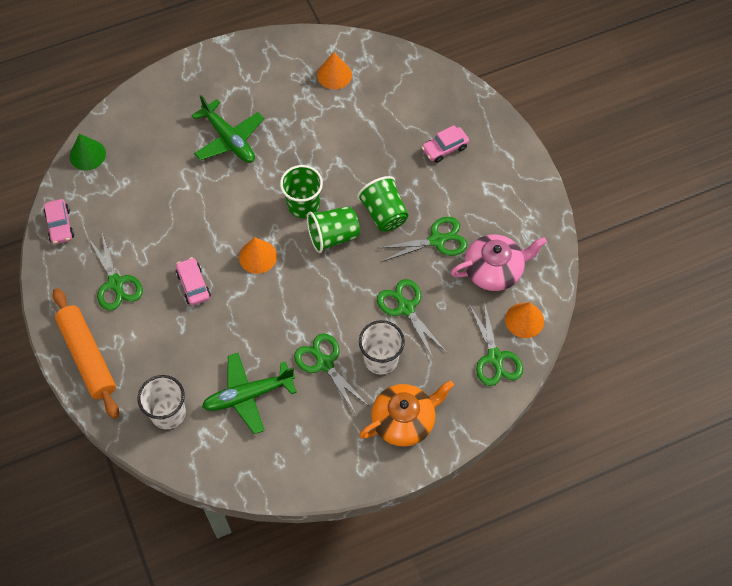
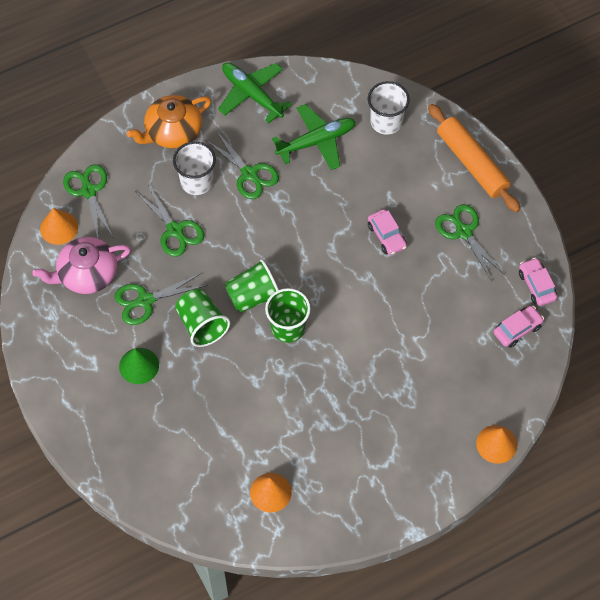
camera: 175 degrees right, 0 degrees up
green cone [70,133,106,170] -> green cone moved to [119,348,159,384]
green plane [192,95,264,163] -> green plane moved to [218,63,292,123]
orange cone [239,237,277,274] -> orange cone moved to [476,425,517,464]
pink car [421,125,469,163] -> pink car moved to [494,306,544,348]

